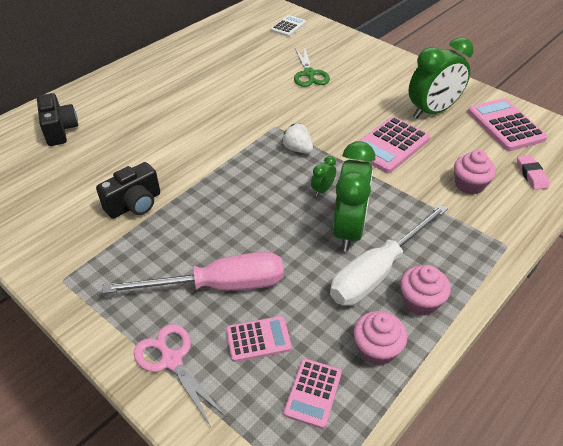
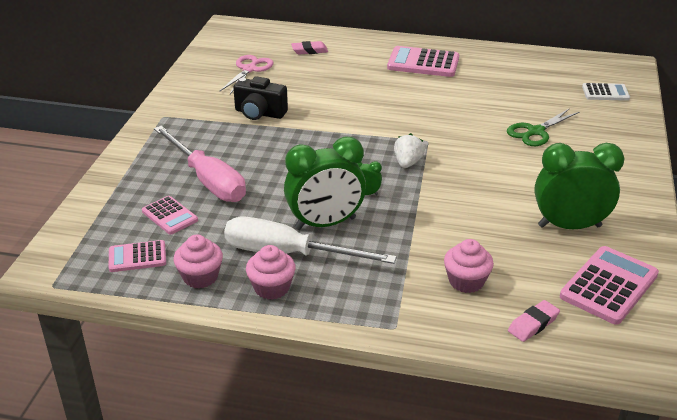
camera: 60 degrees right, 10 degrees down
black camera [37,93,78,146] -> pink eraser [291,41,328,55]
pink scissors [134,324,226,427] -> pink scissors moved to [219,55,273,94]
pink calculator [359,117,430,173] -> pink calculator moved to [387,46,459,77]
green clock [408,37,473,119] -> green clock turned 150 degrees clockwise [534,143,624,229]

